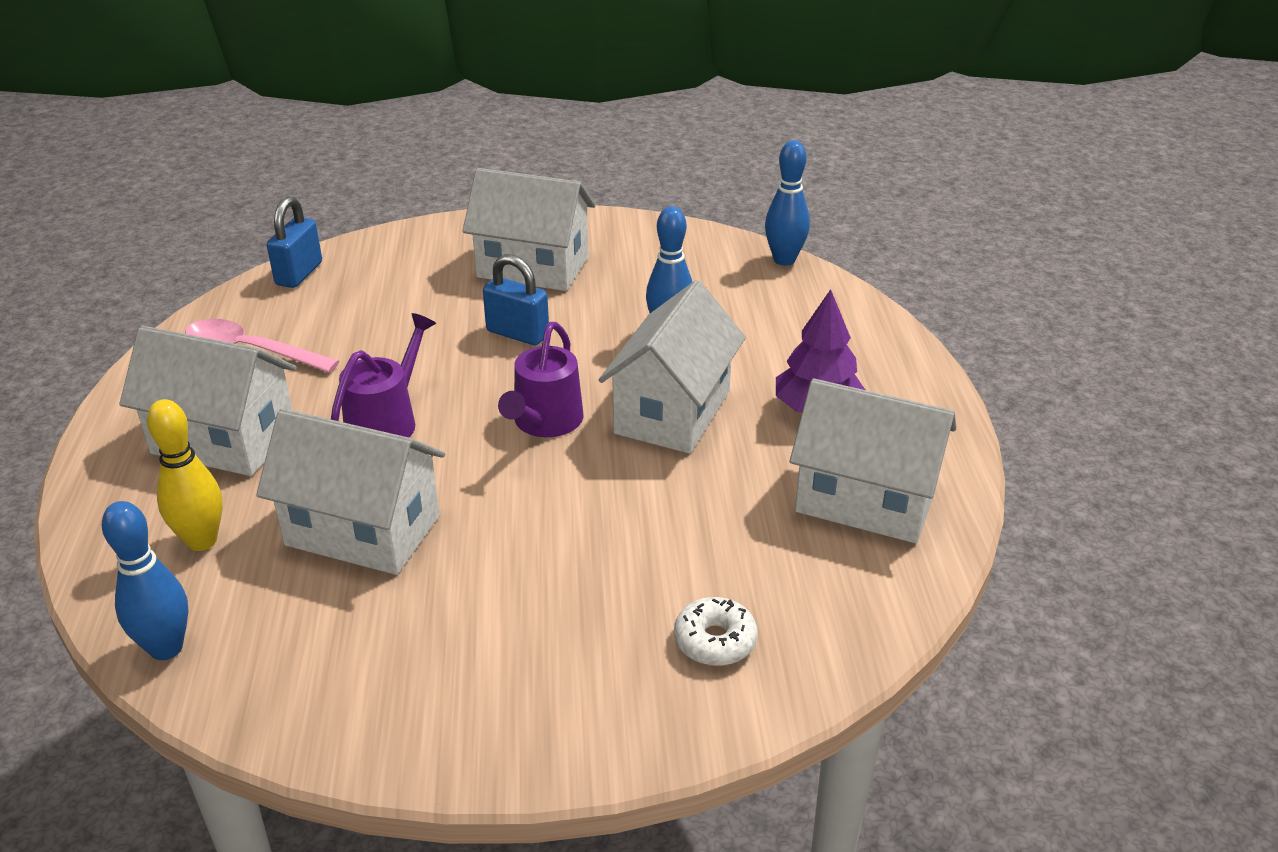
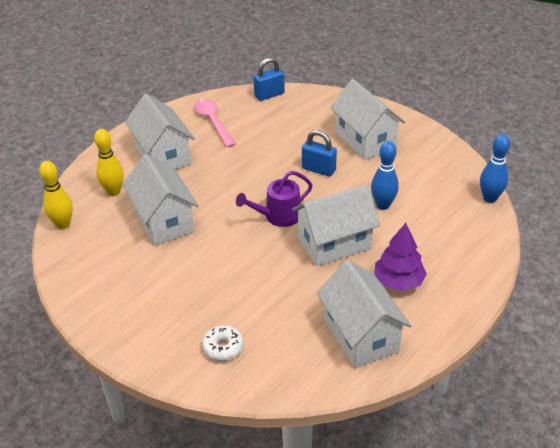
camera: 45 degrees right, 5 degrees up
blue bowling pin [102,501,188,660] -> yellow bowling pin [39,161,73,230]
purple watering can [331,313,436,438] -> none
blue padlock [483,254,549,345] -> blue padlock turned 45 degrees counterclockwise [302,130,337,176]

